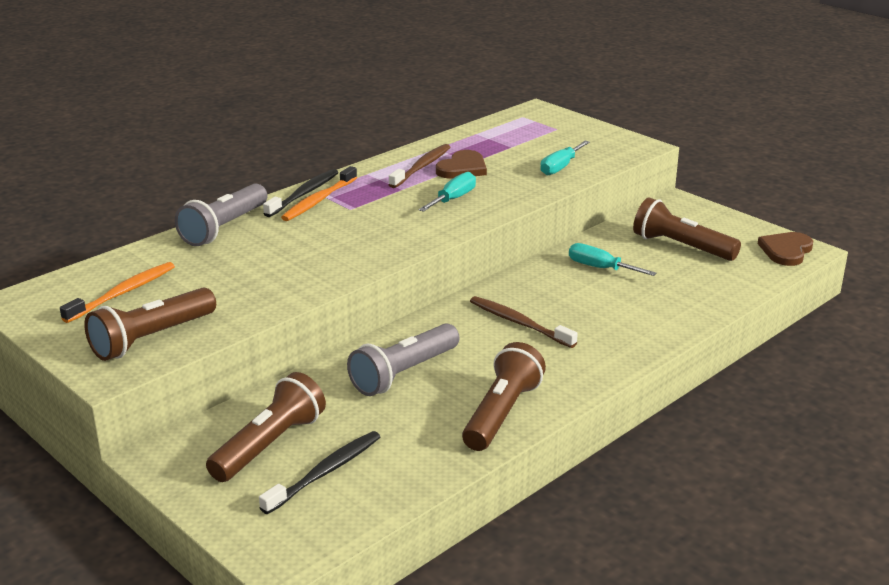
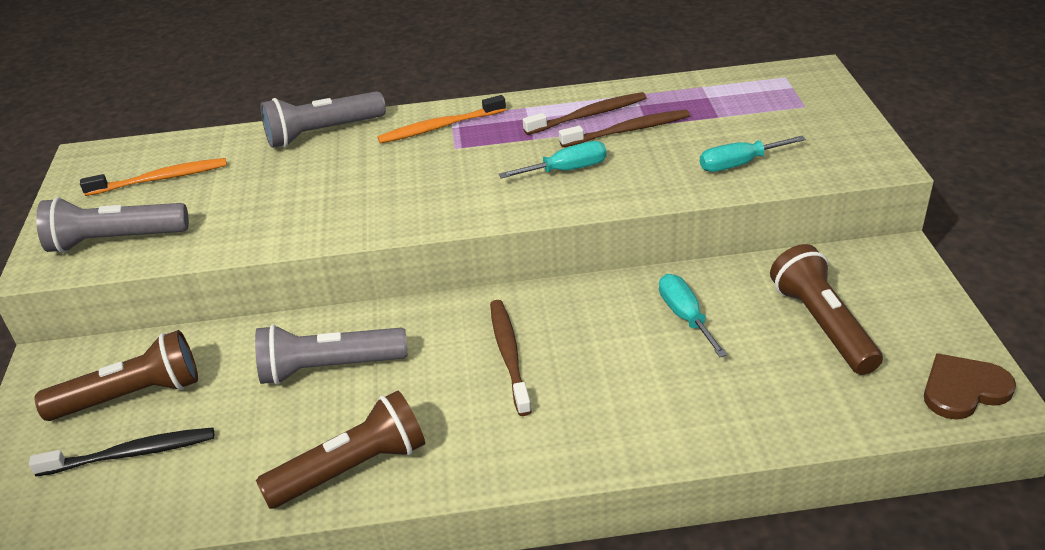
camera: 40 degrees right, 10 degrees up
brown flashlight [84,288,216,361] -> grey flashlight [36,197,189,253]
black toothbrush [263,169,339,217] -> none
brown heart [436,150,487,179] -> brown toothbrush [559,109,690,147]

